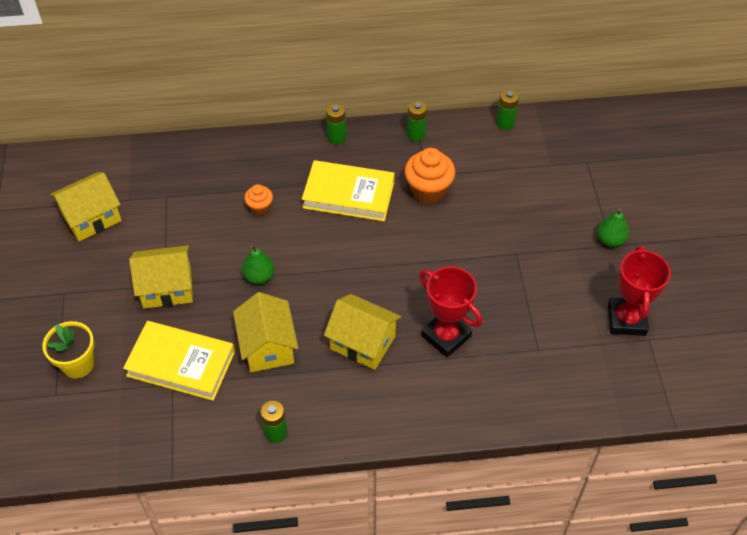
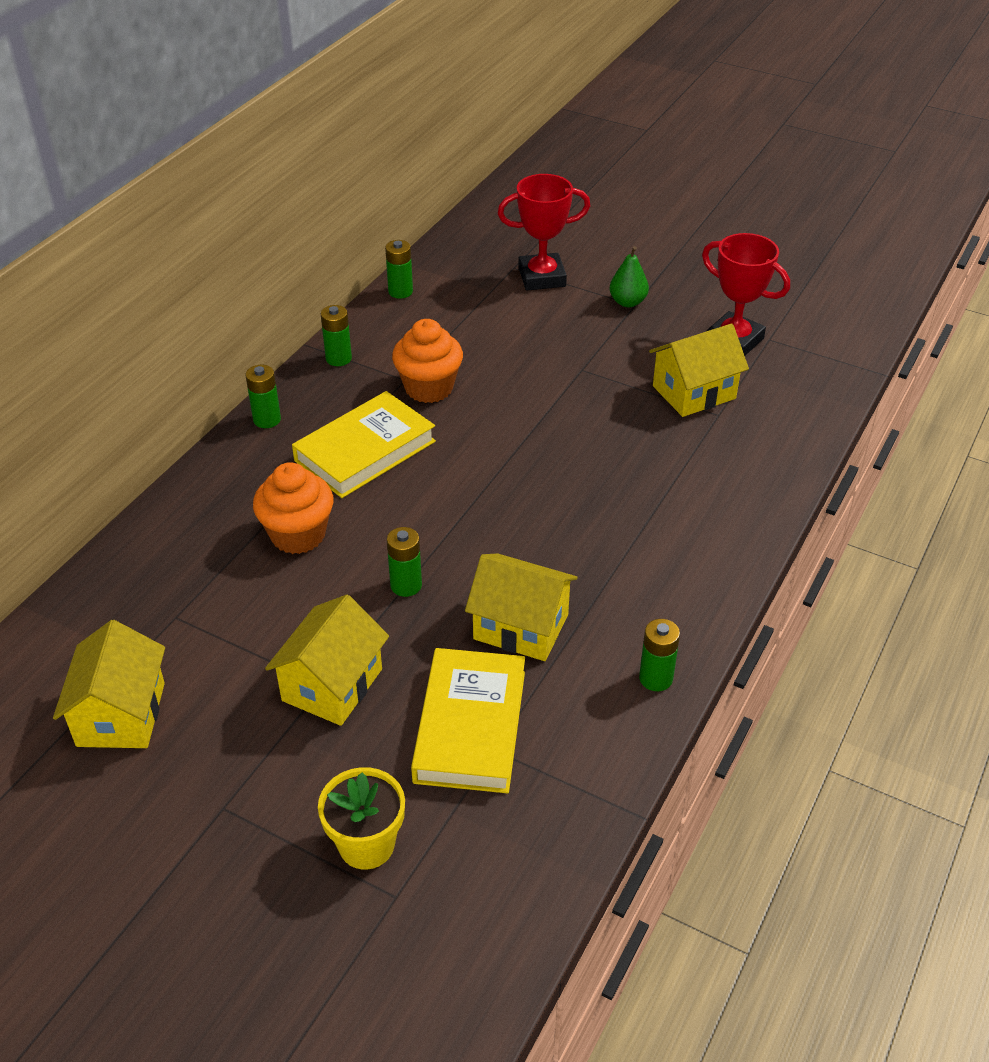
camera: 55 degrees left, 10 degrees down
yellow book [123,321,235,401] -> yellow book turned 45 degrees counterclockwise [411,648,525,793]
green pear [242,245,275,284] -> green battery [387,527,422,597]
orange cupcake [244,184,273,215] -> orange cupcake [253,462,334,554], size x1.79
yellow house [324,294,401,370] -> yellow house moved to [649,323,749,417]
red trophy [419,266,483,358] -> red trophy moved to [498,174,590,290]

